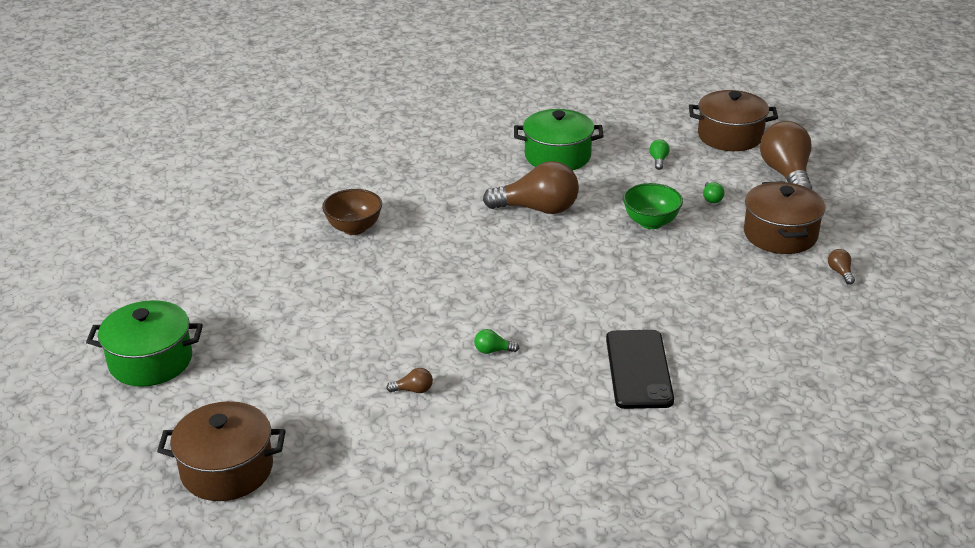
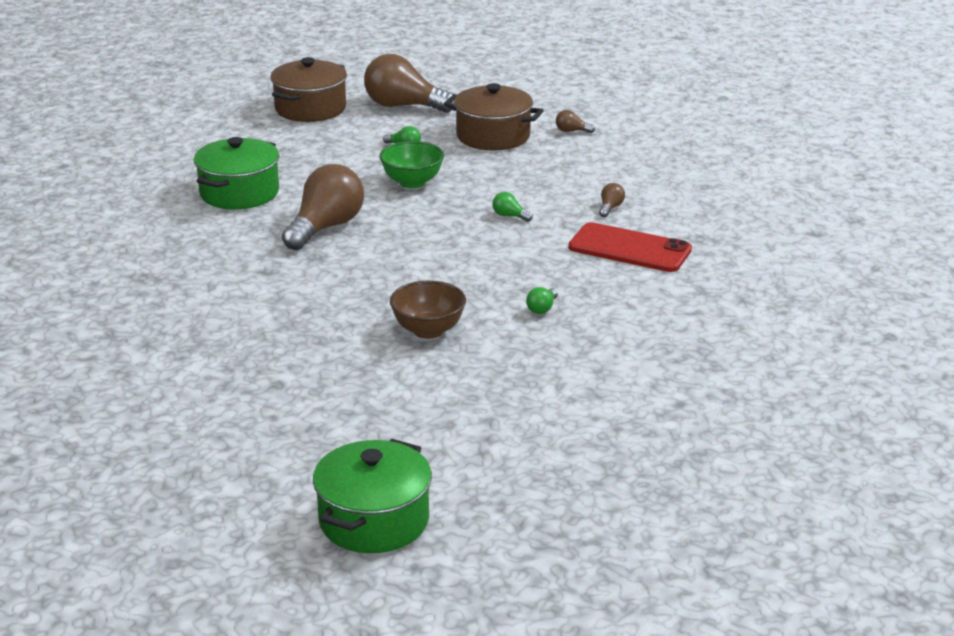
camera: 65 degrees left, 5 degrees down
brown pot [157,401,286,501] -> none
brown bowl [322,189,382,235] -> brown bowl moved to [390,281,466,339]
brown light bulb [386,368,433,393] -> brown light bulb moved to [599,183,625,217]
black phone [606,330,674,409] -> red phone [568,222,692,272]
green light bulb [649,139,670,170] -> green light bulb moved to [492,192,533,222]

